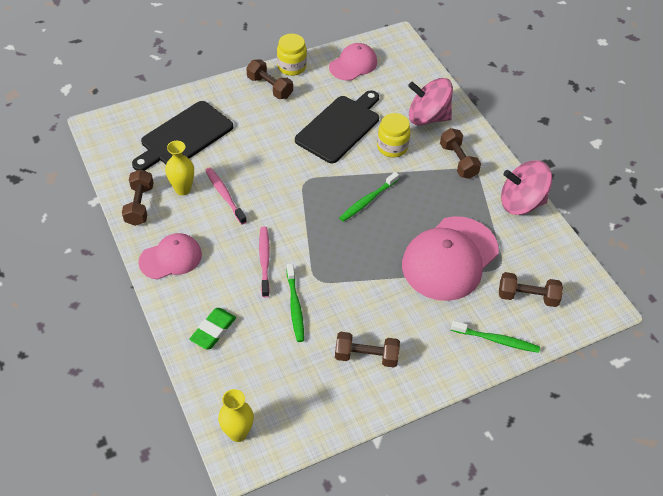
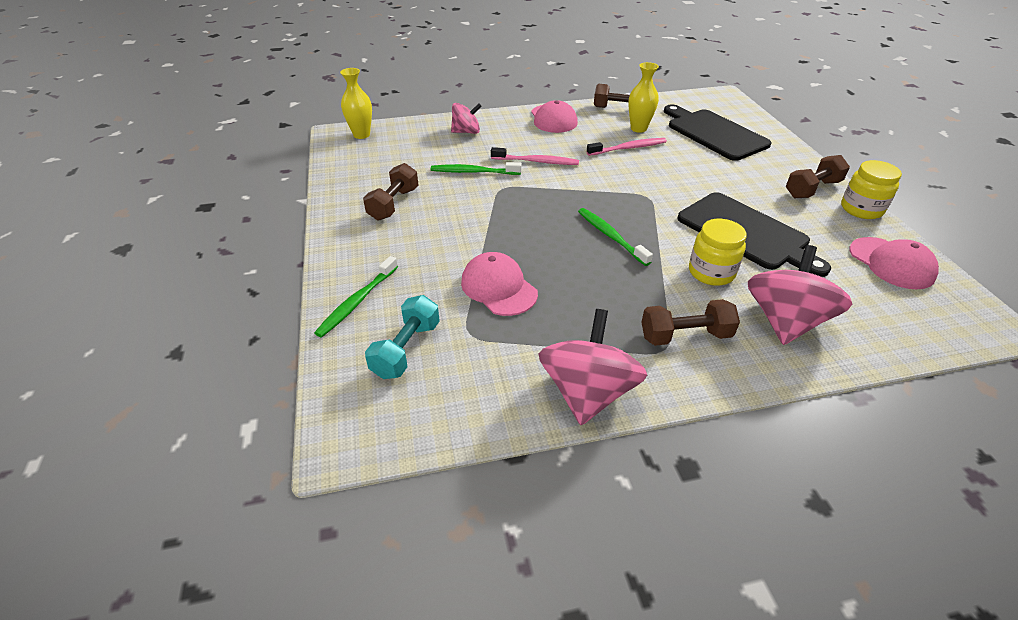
camera: 105 degrees right, 10 degrees down
green eraser [189,308,236,350] -> pink spinning top [451,103,482,134]
pink cap [402,216,499,301] -> pink cap [461,252,538,316], size x0.57
brown dumbbell [499,272,563,307] -> turquoise dumbbell [365,295,440,379]

